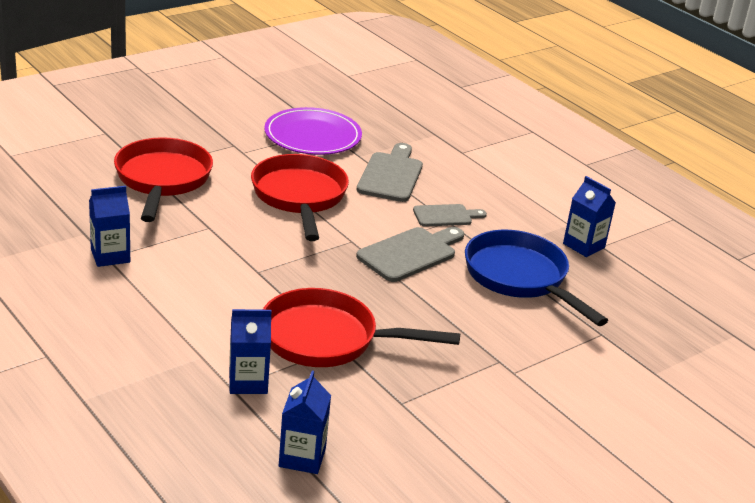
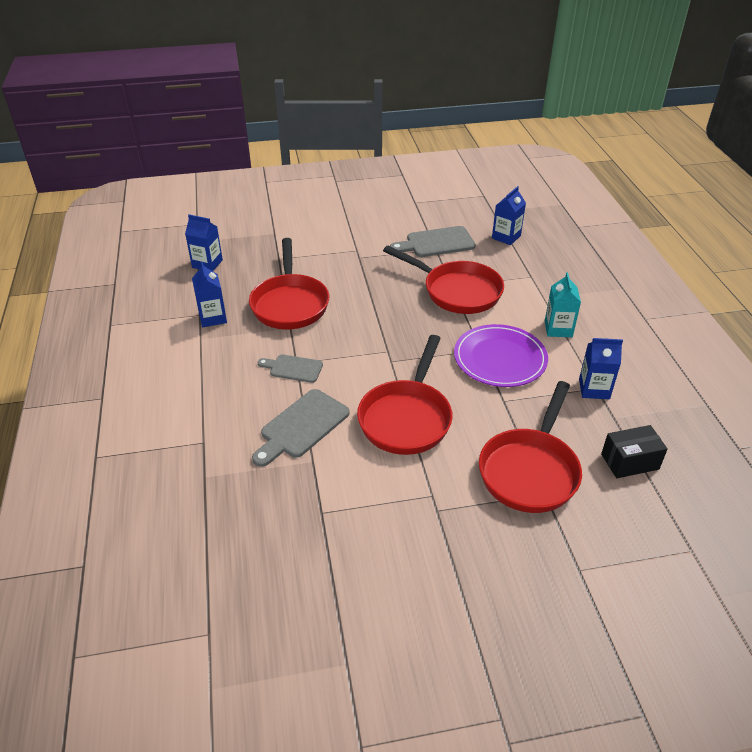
camera: 150 degrees left, 10 degrees up
blue carton [229,309,272,394] -> blue carton moved to [185,214,223,271]
purple plate [264,107,362,155] -> purple plate moved to [454,324,548,387]
grey cutting board [356,227,464,282] -> grey cutting board moved to [390,226,476,257]
blue pan [465,230,608,326] -> red pan [249,238,329,329]
none -> turquoise carton [545,272,581,337]
none -> black box [601,425,668,478]

